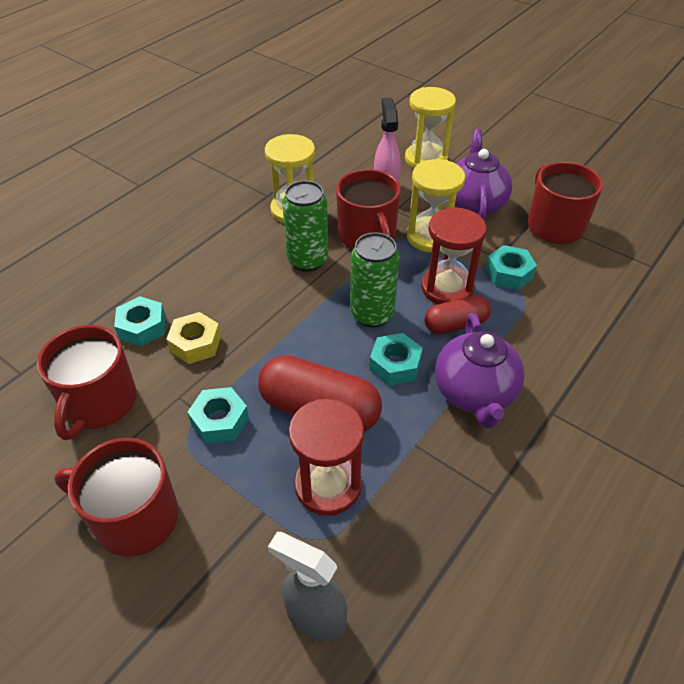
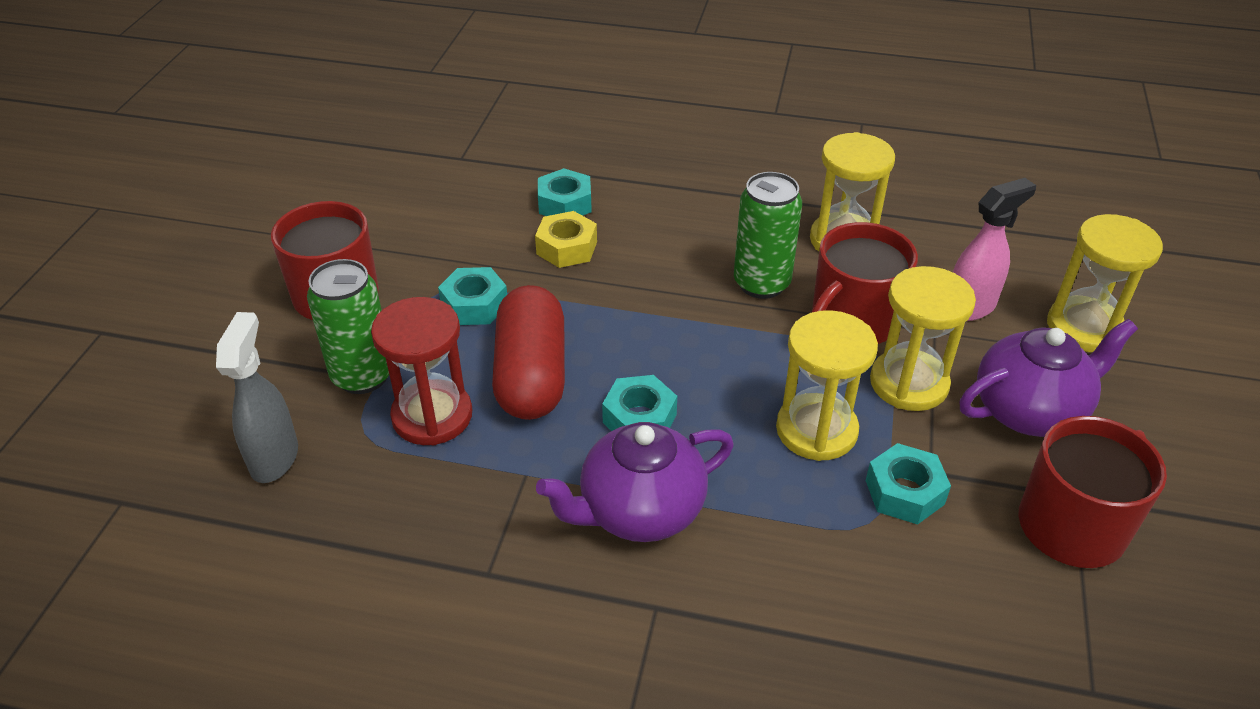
camera: 65 degrees right, 5 degrees down
red mug [37,325,137,440] -> none
green can [350,232,400,327] -> green can moved to [307,259,389,394]
red hourglass [421,207,487,304] -> yellow hourglass [776,310,878,461]
red capsule [425,295,491,334] -> none

